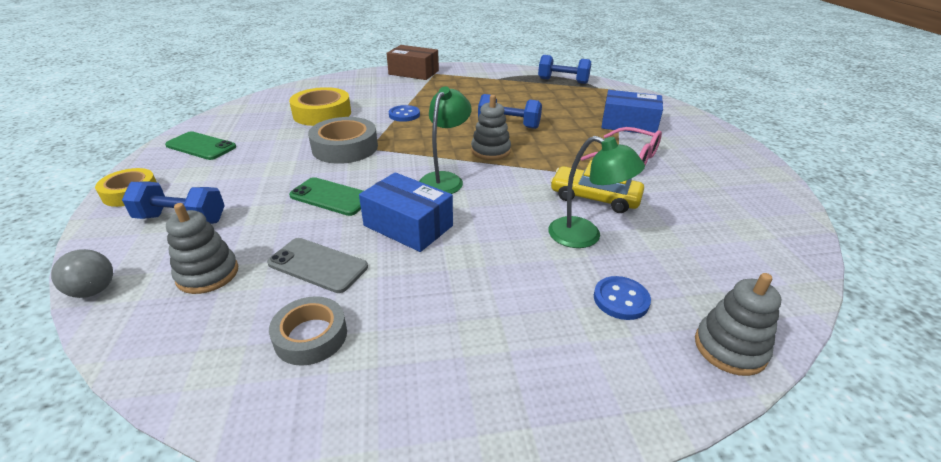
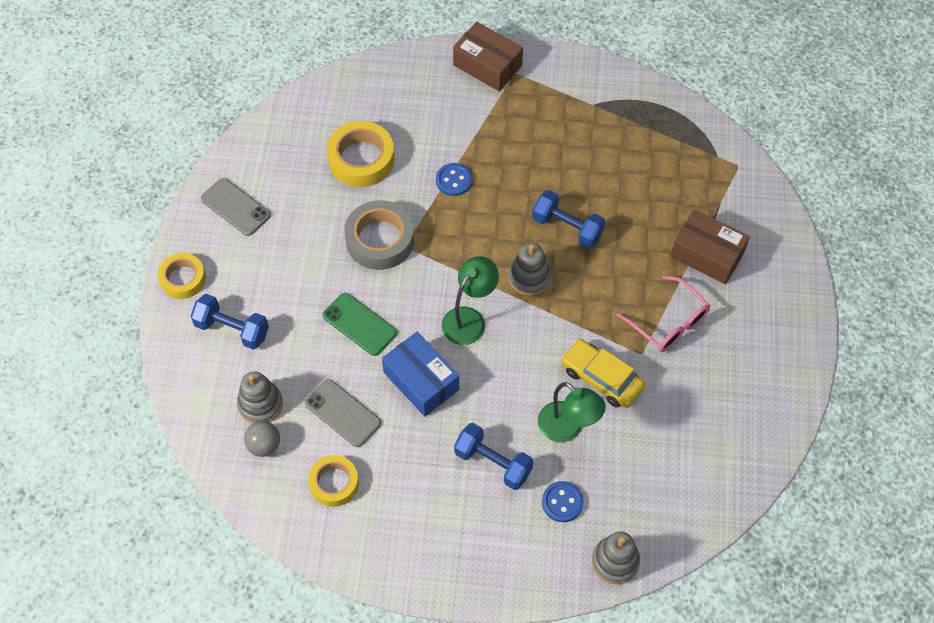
camera: 15 degrees right, 25 degrees up
grey ball [51,249,113,298] -> grey ball moved to [244,421,280,457]
green phone [165,131,236,160] -> grey phone [201,178,271,236]
grey tape [269,296,347,366] -> yellow tape [308,455,359,507]
blue dumbbell [538,55,591,84] -> blue dumbbell moved to [454,423,534,490]
blue box [601,90,663,134] -> brown box [670,209,750,284]

